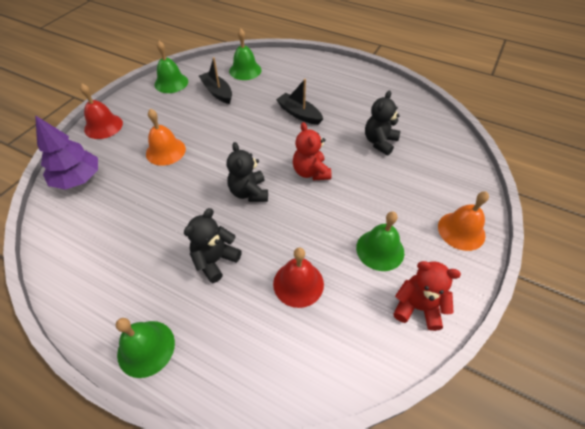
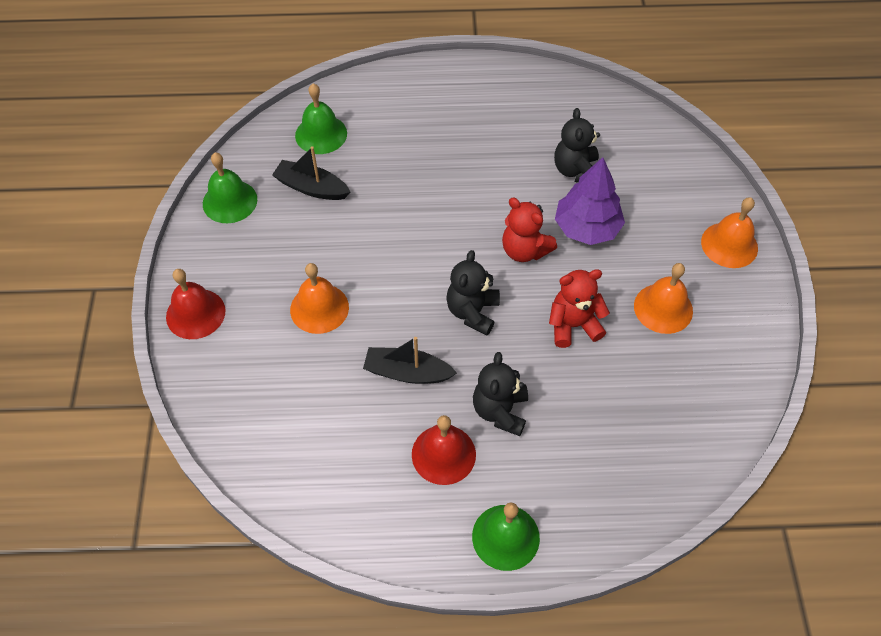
camera: 30 degrees left, 5 degrees up
purple tree [35,115,98,190] -> purple tree moved to [555,157,625,245]
black teddy bear [227,142,268,202] -> black teddy bear turned 60 degrees clockwise [446,250,500,335]
red bell [273,247,324,308] -> red bell moved to [412,415,476,485]
black boat [276,79,323,125] -> black boat moved to [363,337,457,384]
green bell [356,211,404,271] -> orange bell [634,263,693,334]
red teddy bear [393,261,461,331] -> red teddy bear moved to [549,269,610,348]

